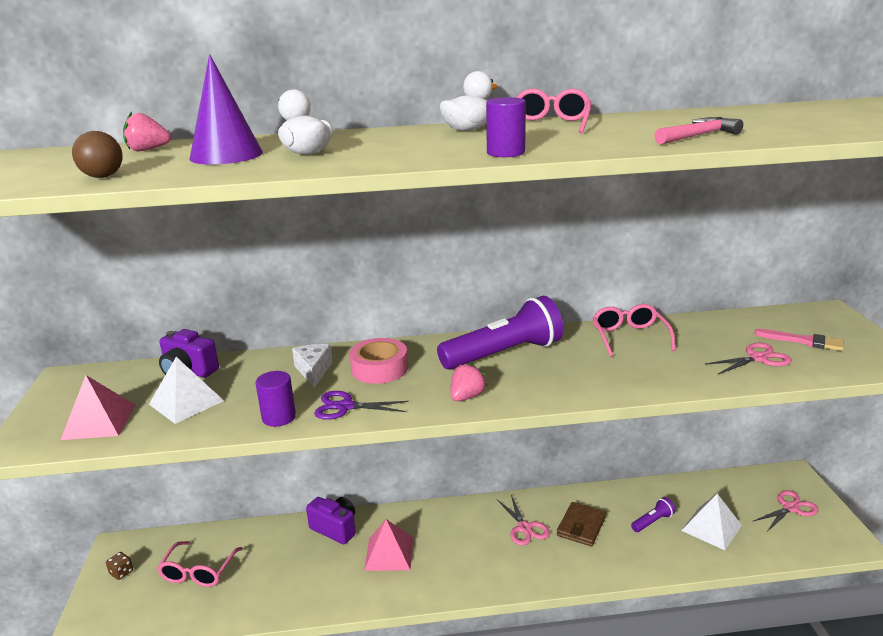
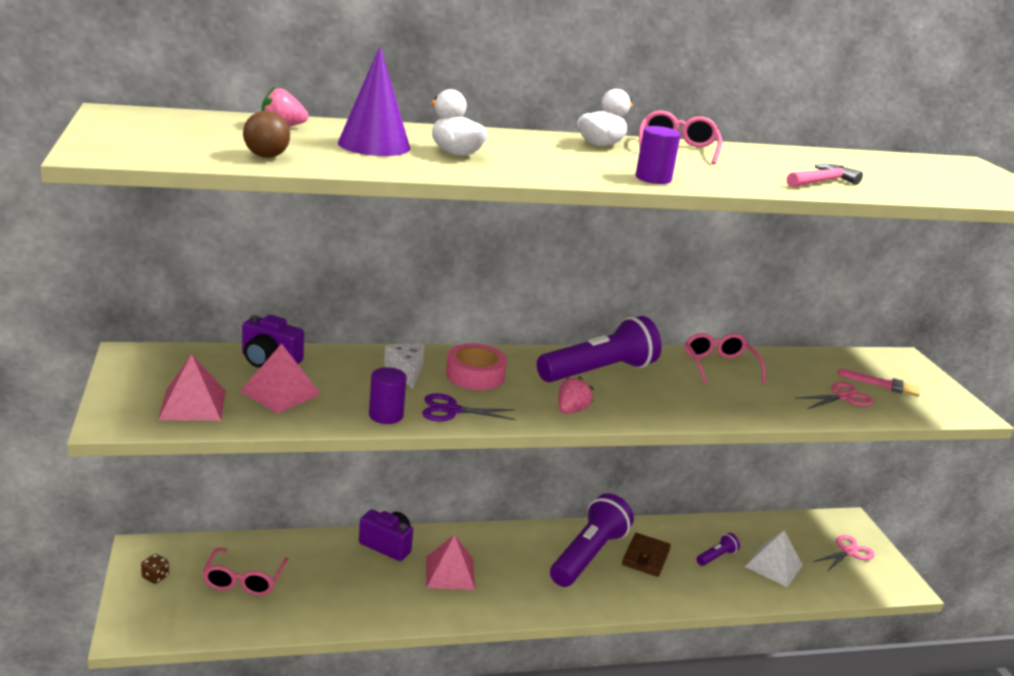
camera: 10 degrees left, 0 degrees up
white pyramid [149,357,224,424] -> pink pyramid [240,343,321,413]
pink scissors [497,495,550,545] -> purple flashlight [550,493,634,587]

